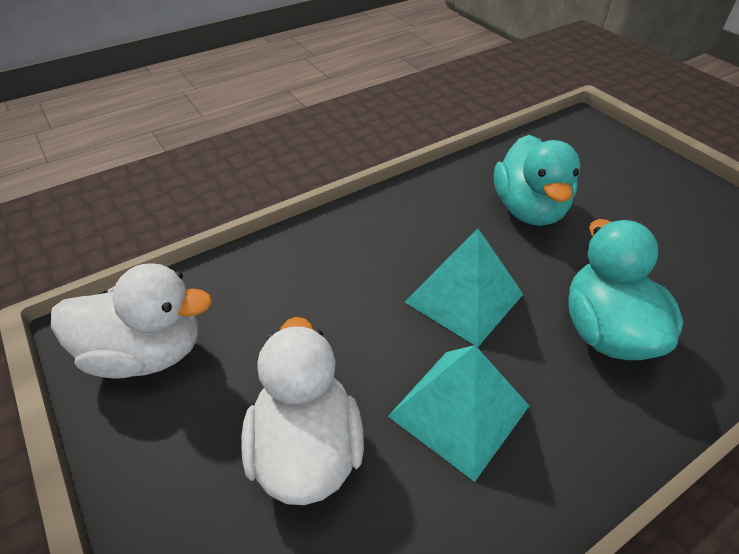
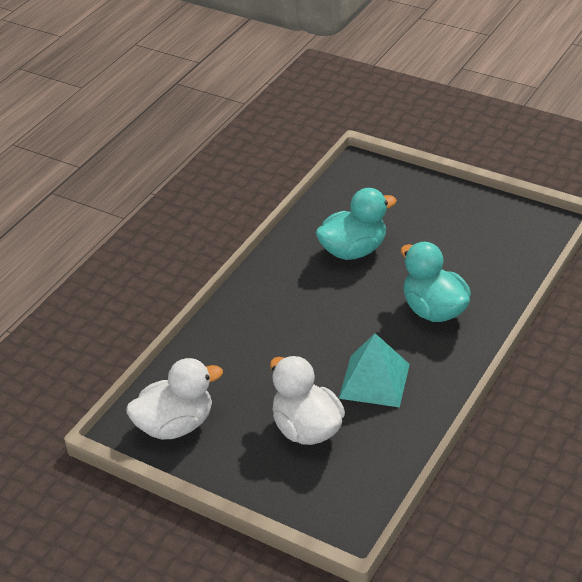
camera: 25 degrees left, 5 degrees down
turquoise pyramid [405,228,523,347] -> none
turquoise duck [494,135,581,226] -> turquoise duck turned 90 degrees counterclockwise [316,188,397,260]

